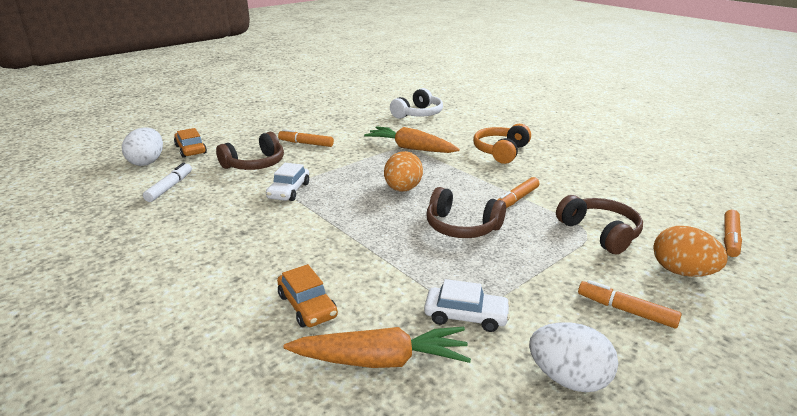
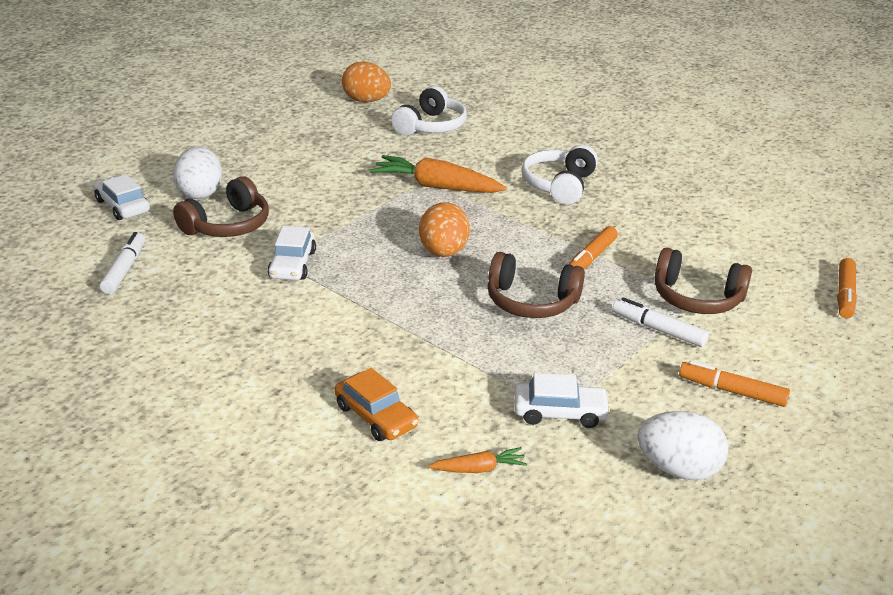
camera: 10 degrees left, 5 degrees up
white egg [122,127,163,166] -> white egg moved to [173,146,222,199]
orange car [174,128,207,158] -> white car [93,174,150,220]
orange marker [278,129,334,147] -> none
orange carrot [283,327,471,368] -> orange carrot [429,447,527,473], size x0.49
orange headphones [473,124,531,164] -> white headphones [522,145,598,205]
brown headphones [556,195,643,254] -> brown headphones turned 150 degrees clockwise [655,248,752,314]
orange egg [653,226,728,277] -> orange egg moved to [342,62,391,102]
none -> white marker [612,297,709,347]

